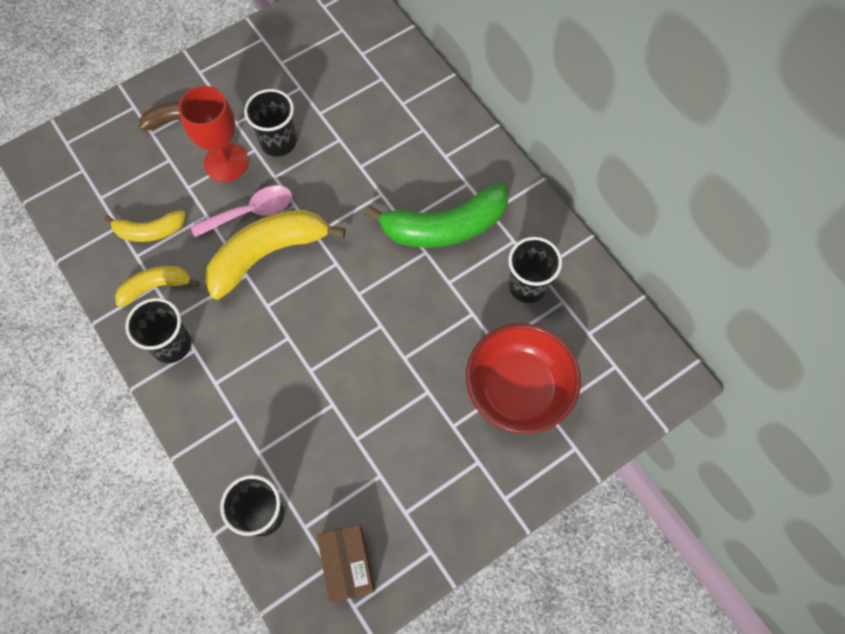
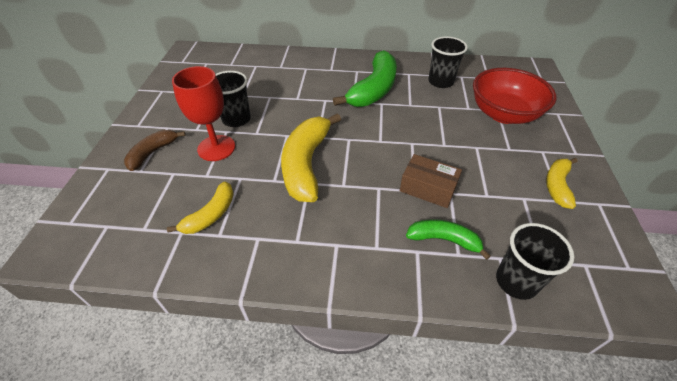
camera: 50 degrees left, 20 degrees down
yellow banana [115,266,200,307] -> yellow banana moved to [546,158,578,209]
black cup [125,298,191,363] -> none
pink spoon [190,185,292,238] -> none
brown box [317,524,375,602] -> brown box moved to [400,154,462,208]
none -> green banana [406,219,491,260]

